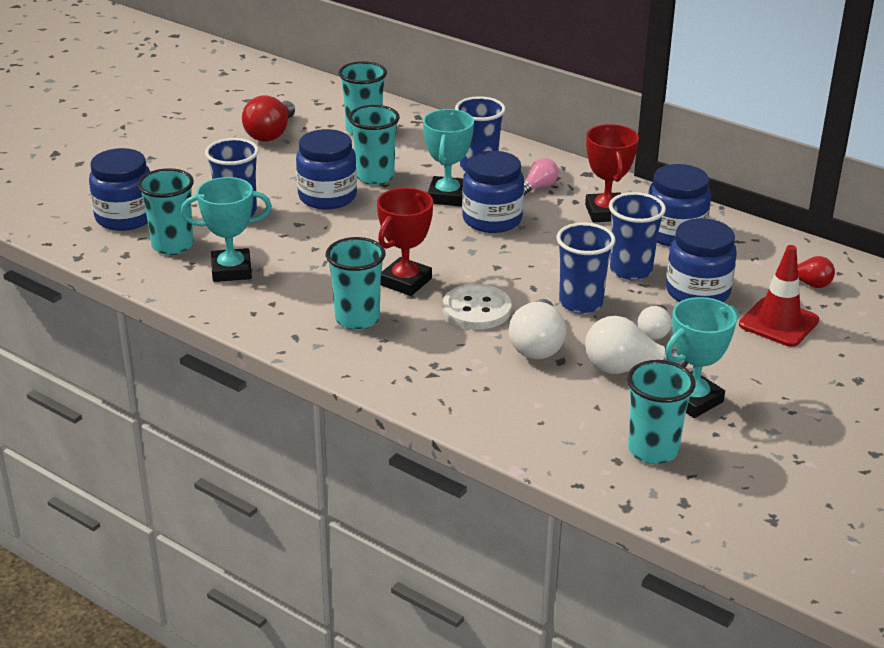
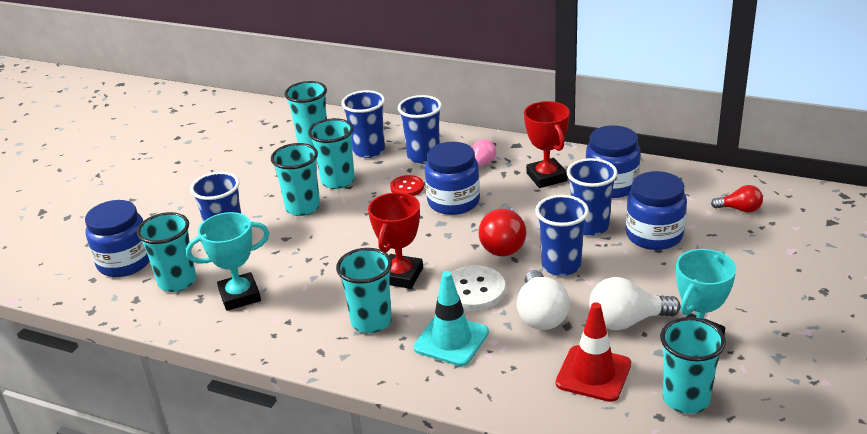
camera: 10 degrees left, 0 degrees up
red light bulb [242,95,295,142] -> red light bulb moved to [479,205,526,256]
blue jar [296,129,357,209] -> turquoise cup [271,143,320,216]
turquoise trophy [423,109,474,206] -> red button [390,175,424,196]
white light bulb [637,305,672,340] -> none
red traffic cone [739,245,819,347] -> red traffic cone moved to [556,302,631,402]
none -> blue cup [341,90,385,158]
none -> turquoise traffic cone [413,271,489,366]

